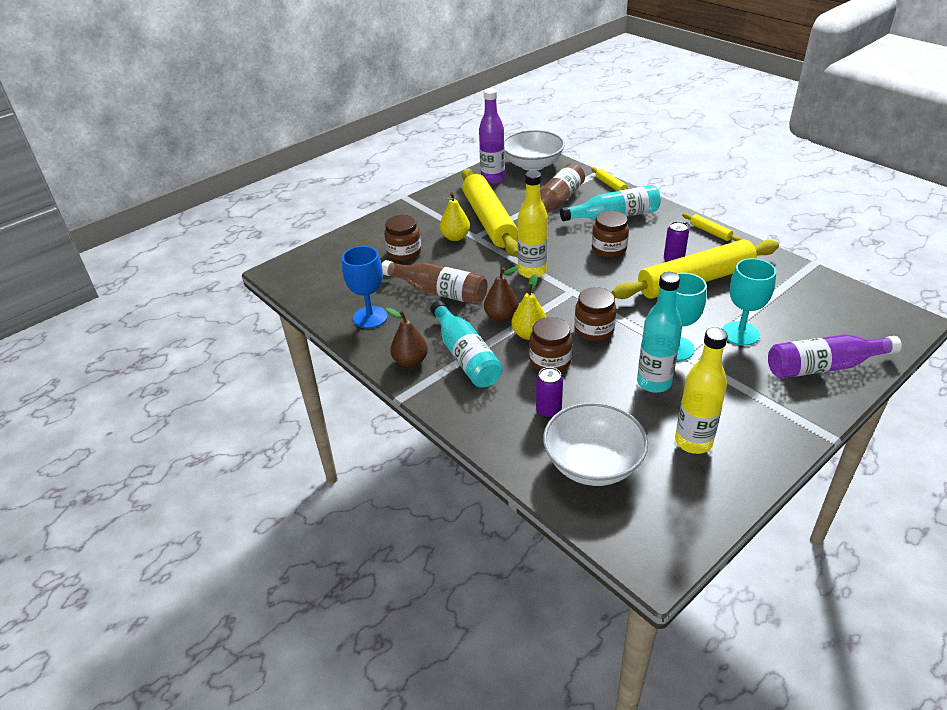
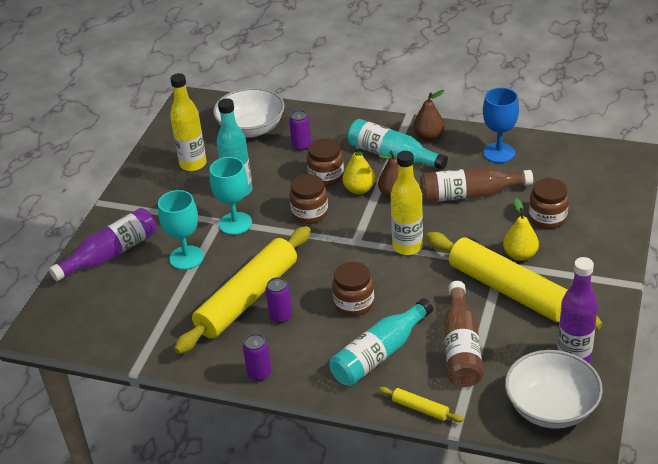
camera: 150 degrees right, 0 degrees up
yellow rolling pin [682,213,742,241] -> purple can [243,334,271,381]

